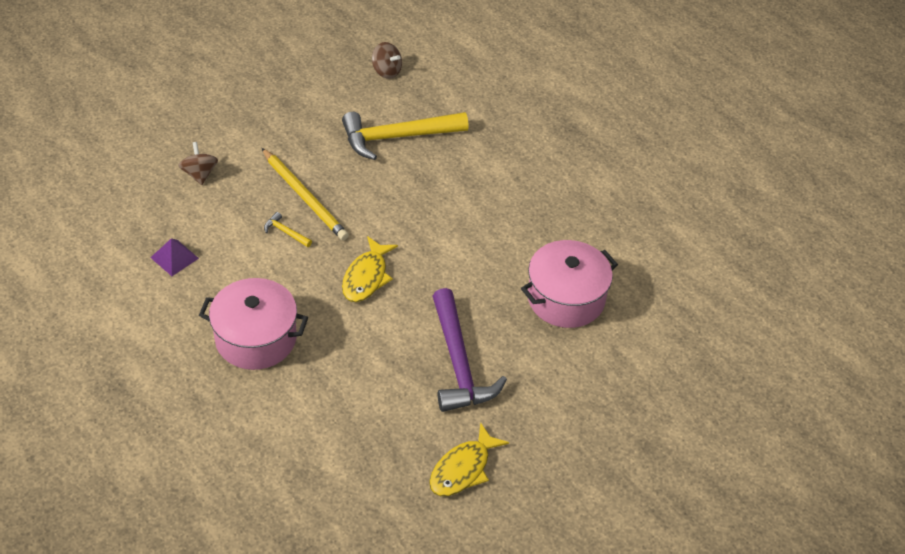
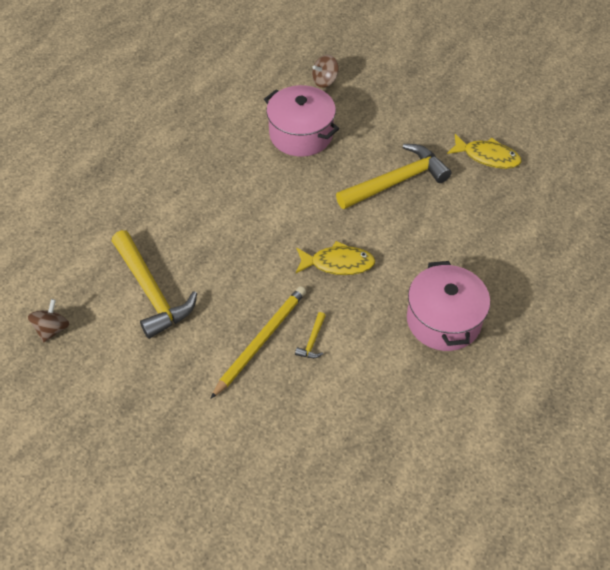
camera: 105 degrees left, 5 degrees up
purple pyramid [150,238,199,276] -> none
brown spinning top [178,142,218,185] -> brown spinning top moved to [312,55,339,88]
purple hammer [432,288,507,412] -> yellow hammer [336,144,452,209]

